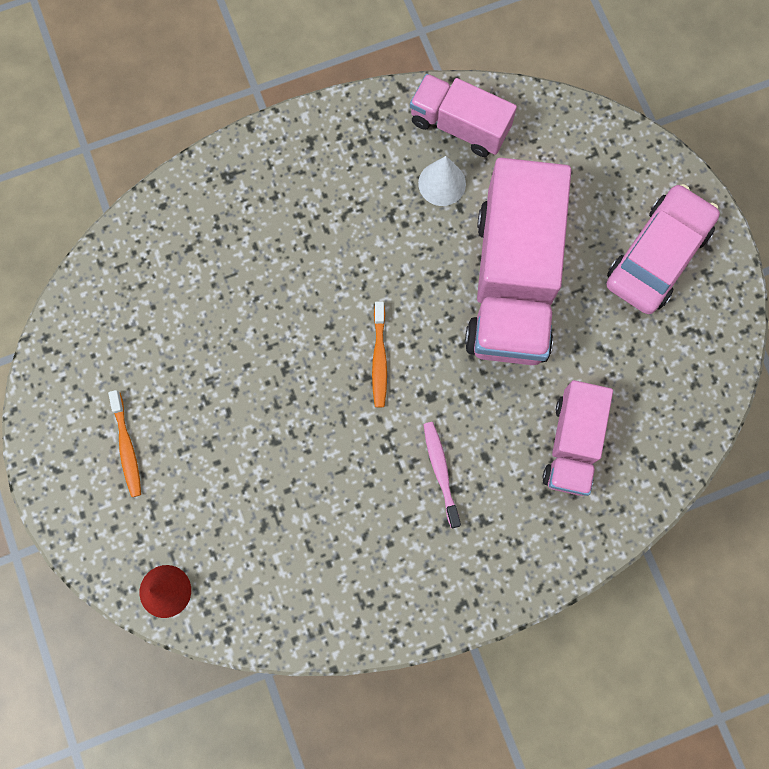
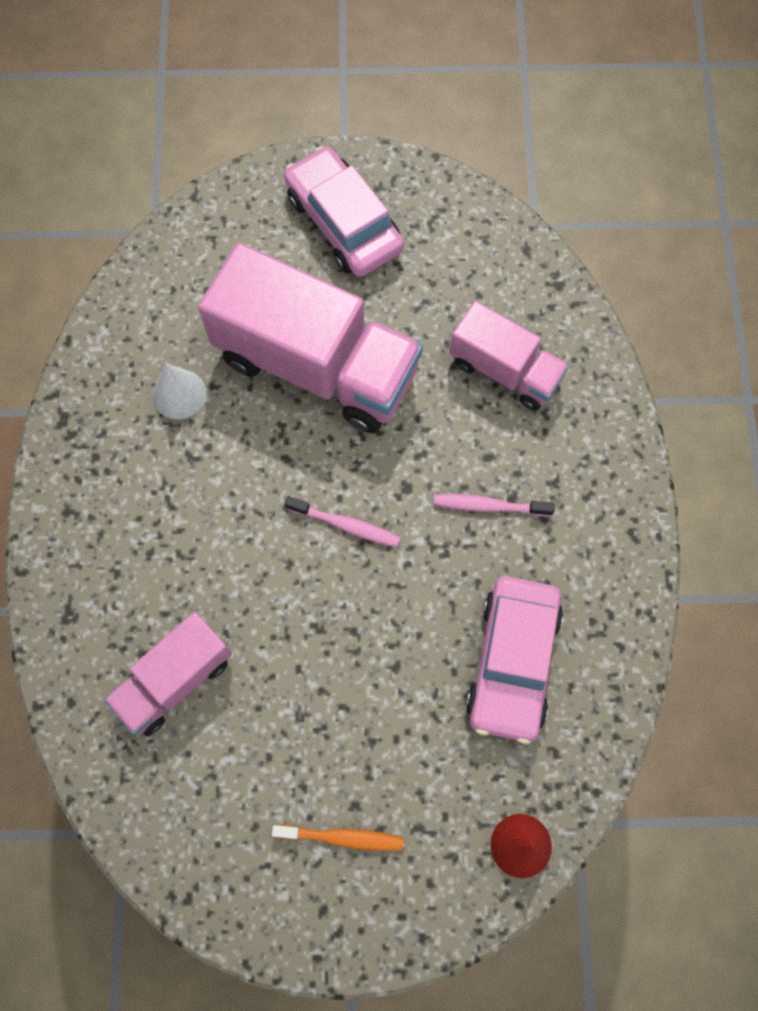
camera: 70 degrees left, 5 degrees down
orange toothbrush [372,302,387,407] -> pink toothbrush [284,496,401,547]
pink truck [410,74,517,157] -> pink truck moved to [104,612,232,736]
none -> pink car [466,576,563,744]

